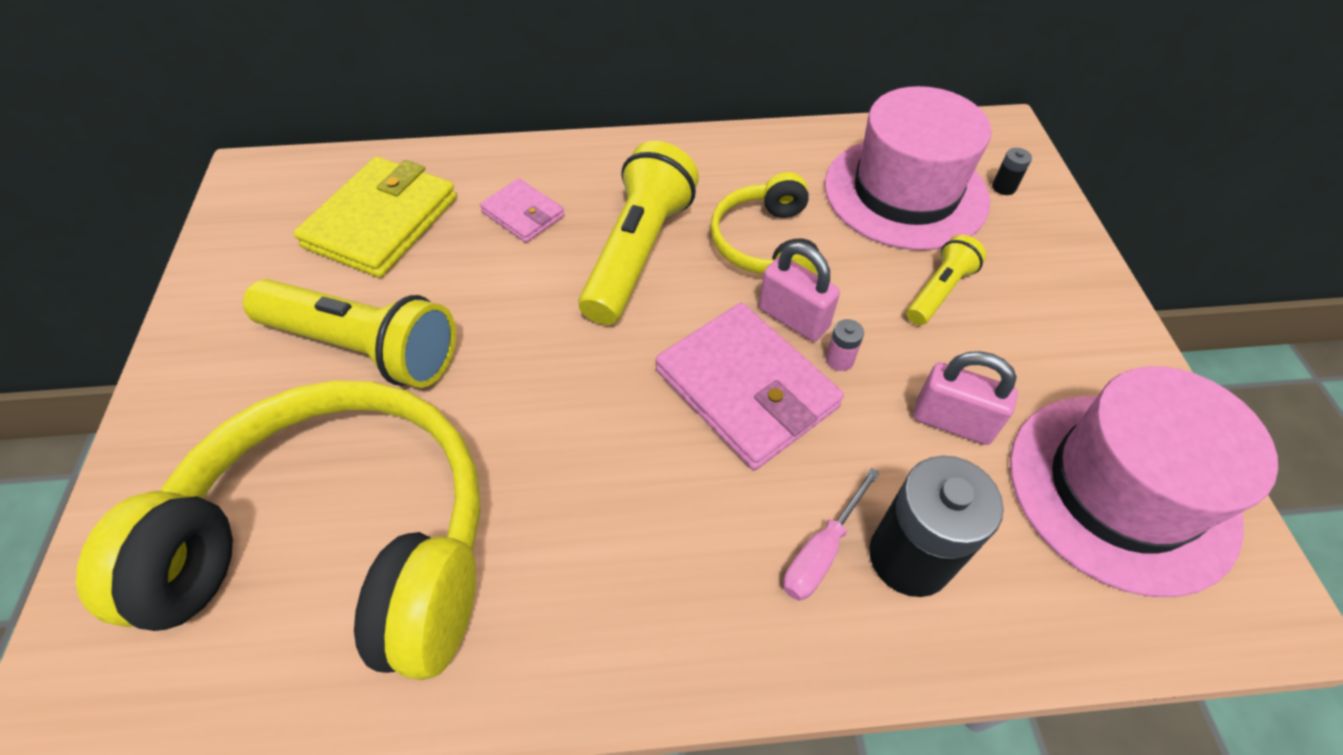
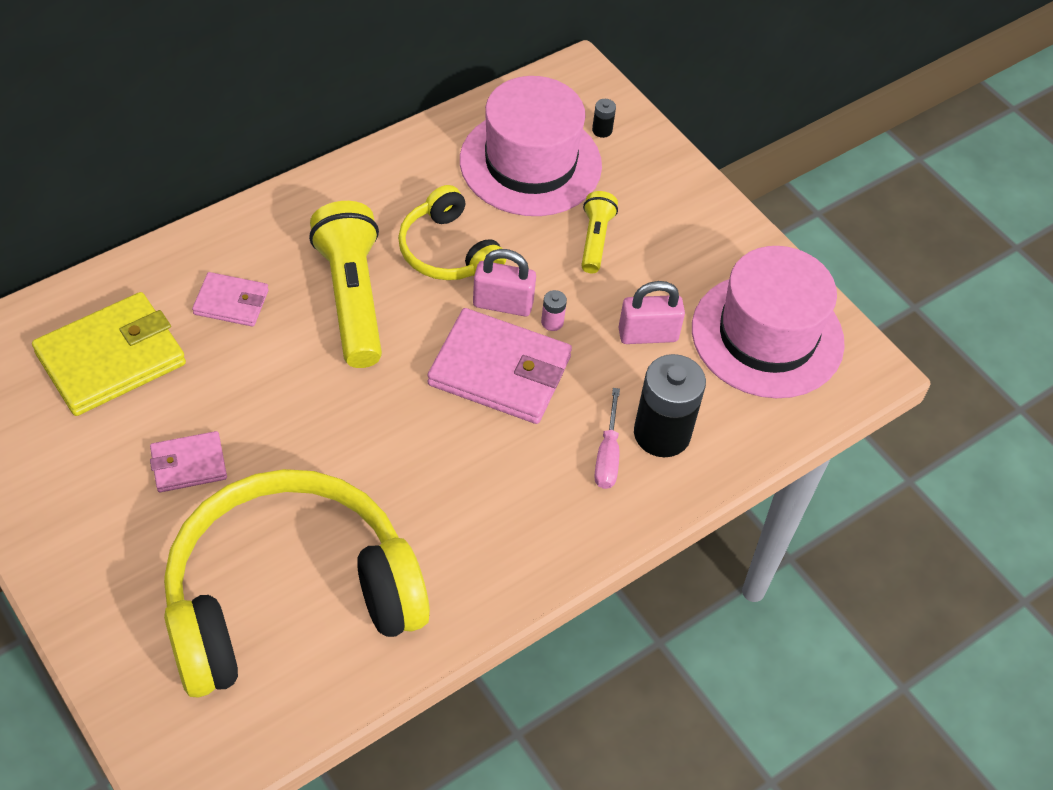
camera: 35 degrees left, 0 degrees up
yellow flashlight [243,279,456,388] -> pink wallet [150,431,227,492]
yellow wallet [294,157,457,278] -> yellow wallet turned 60 degrees clockwise [32,292,186,416]

